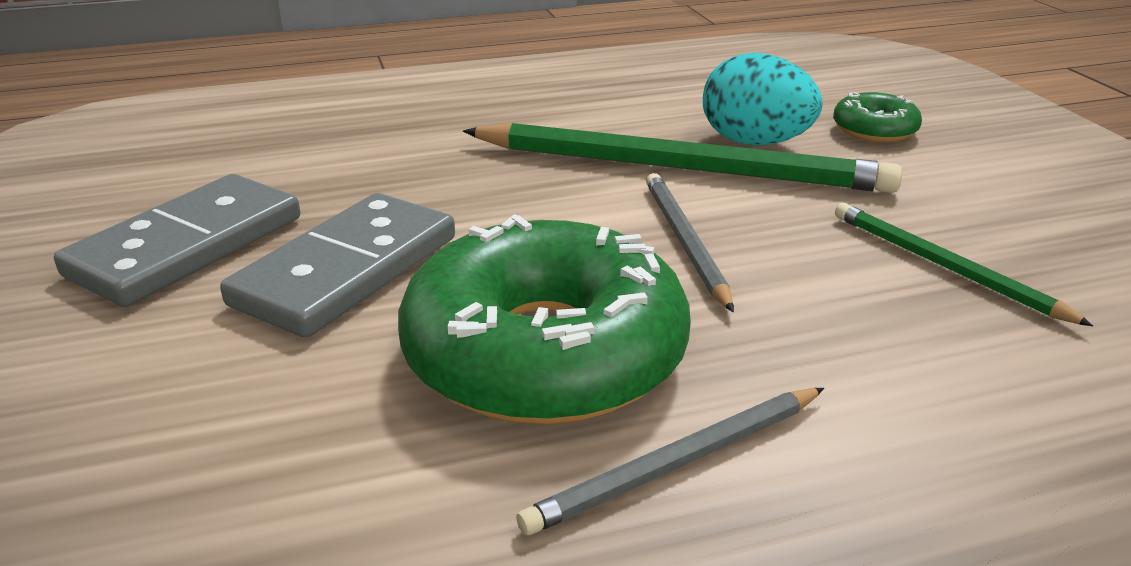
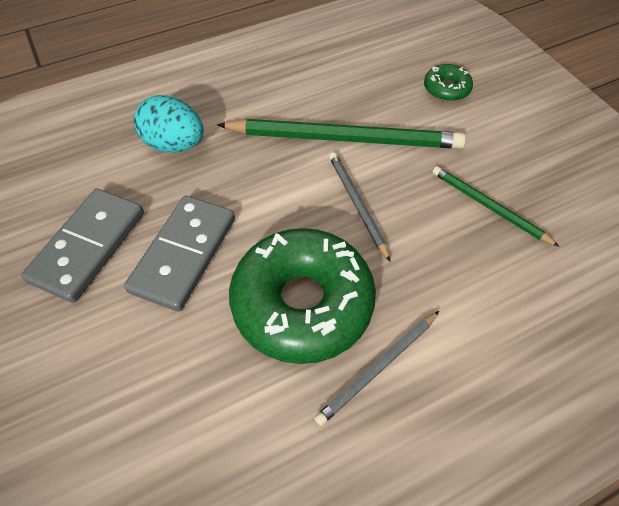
camera: 10 degrees left, 25 degrees up
turquoise egg [703,53,822,146] -> turquoise egg moved to [134,95,204,153]

